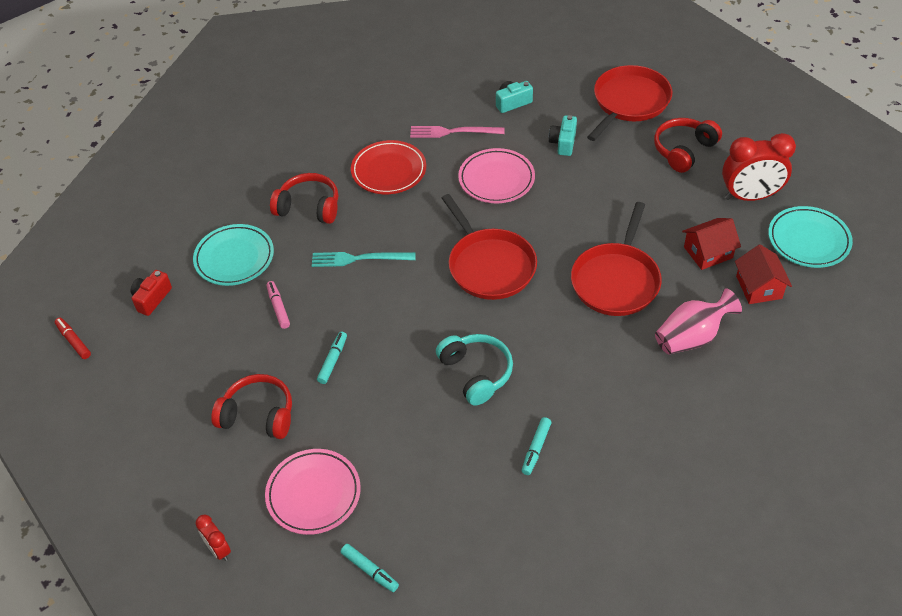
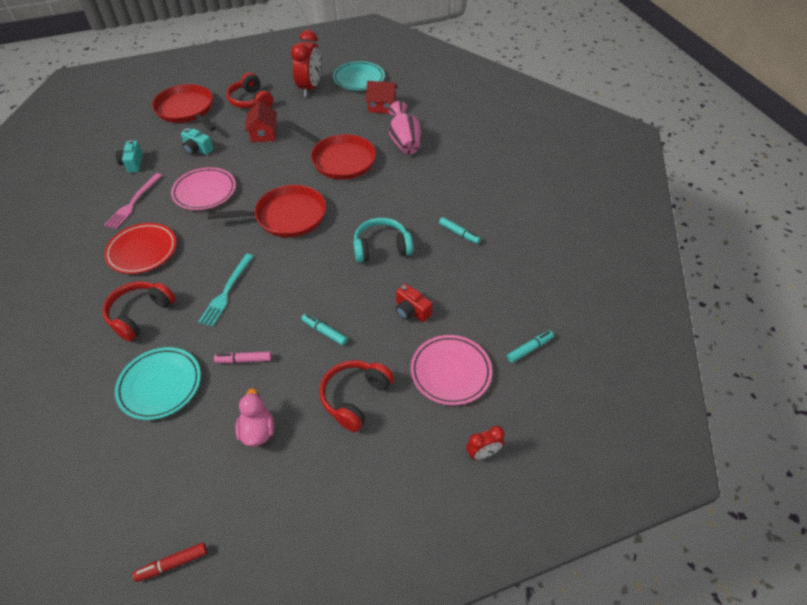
camera: 75 degrees left, 0 degrees up
red camera [131,270,172,316] -> red camera moved to [396,284,432,322]
red house [682,218,741,270] -> red house moved to [245,101,277,142]
none -> pink duck [235,388,274,447]

